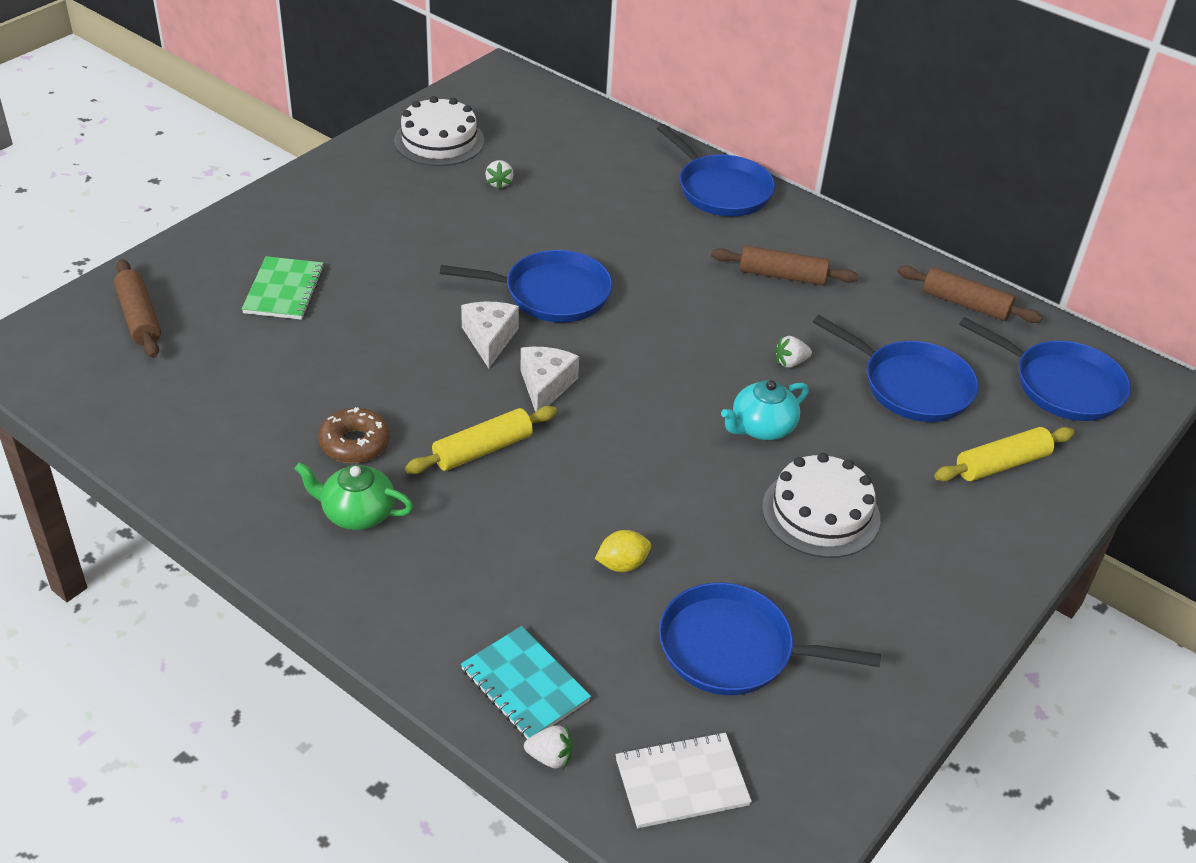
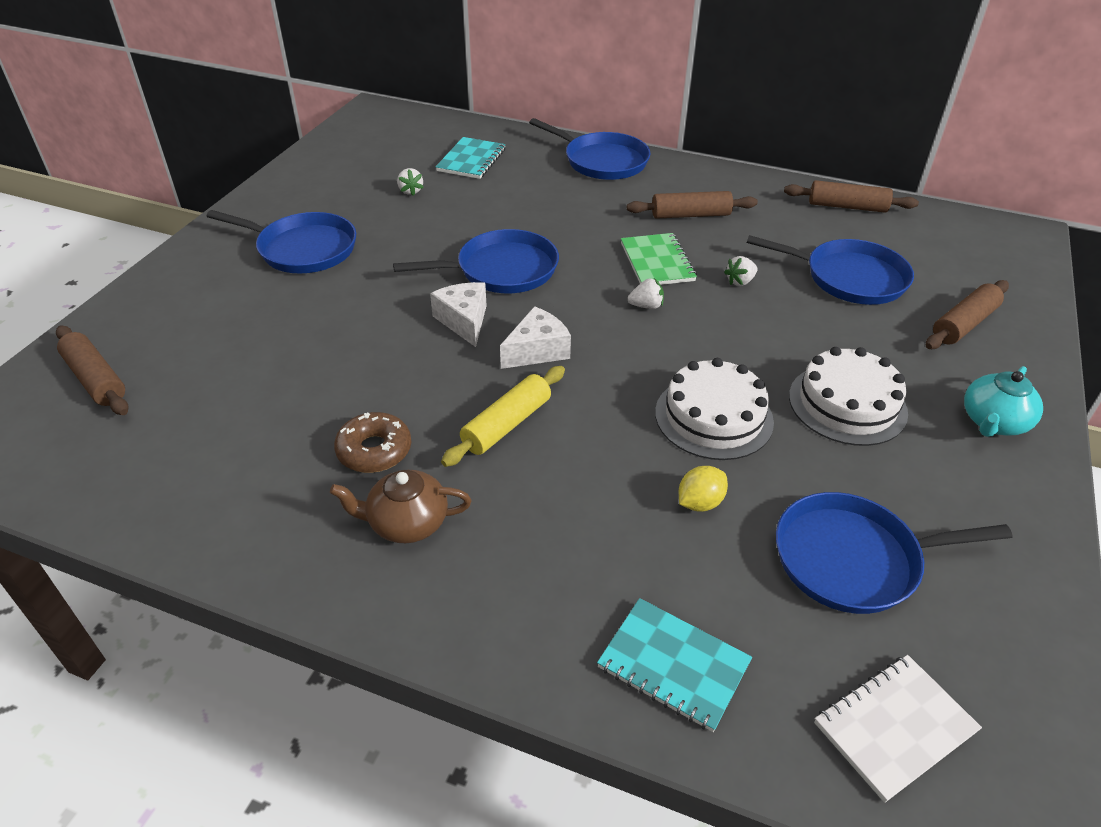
camera: 15 degrees left, 0 degrees up
green notebook [242,256,324,320] -> green notebook moved to [621,233,697,285]
green teapot [295,462,413,530] -> brown teapot [330,470,471,543]
white cake [394,96,484,166] -> white cake moved to [655,358,774,460]
white cheese [520,347,579,412] -> white cheese turned 60 degrees clockwise [500,306,571,369]
white strawberry [524,725,573,769] -> white strawberry moved to [628,278,664,309]
turquoise teapot [721,380,809,440] -> turquoise teapot moved to [964,366,1043,437]
yellow rolling pin [934,427,1075,482] -> brown rolling pin [926,280,1009,349]
blue pan [959,317,1131,421] -> blue pan moved to [207,210,356,273]
none -> turquoise notebook [436,137,506,179]

